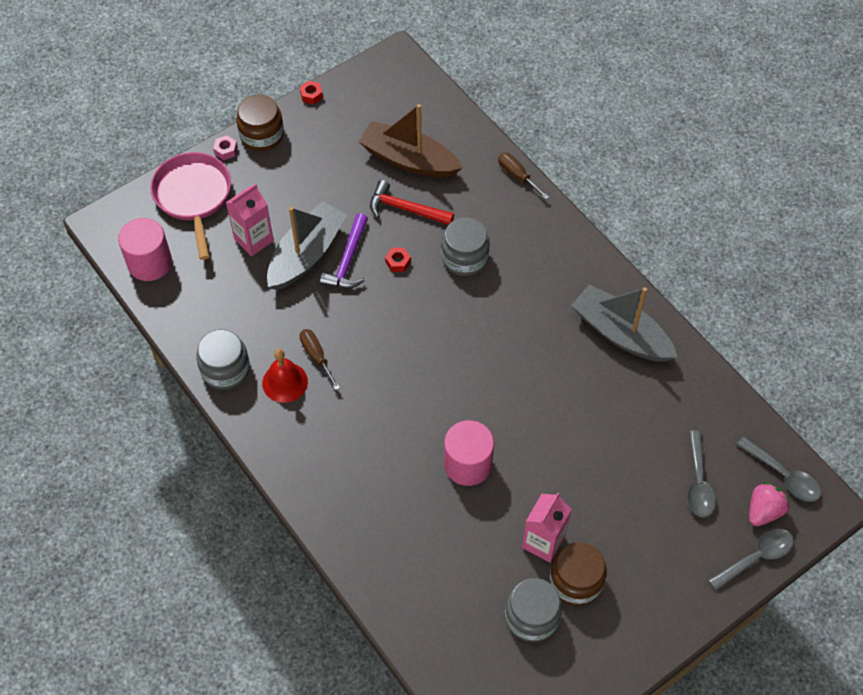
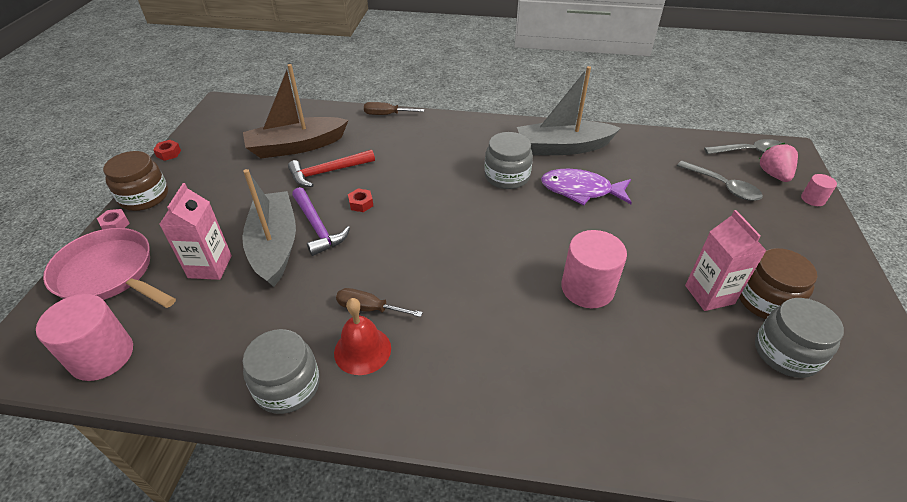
camera: 45 degrees left, 15 degrees down
grey jar [441,217,490,276] -> grey jar moved to [485,132,533,189]
grey spoon [708,528,794,591] -> pink cylinder [801,174,837,206]
none -> purple fish [541,169,632,205]

